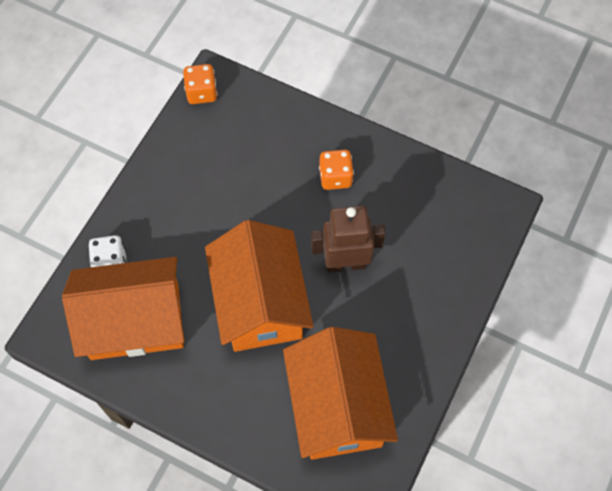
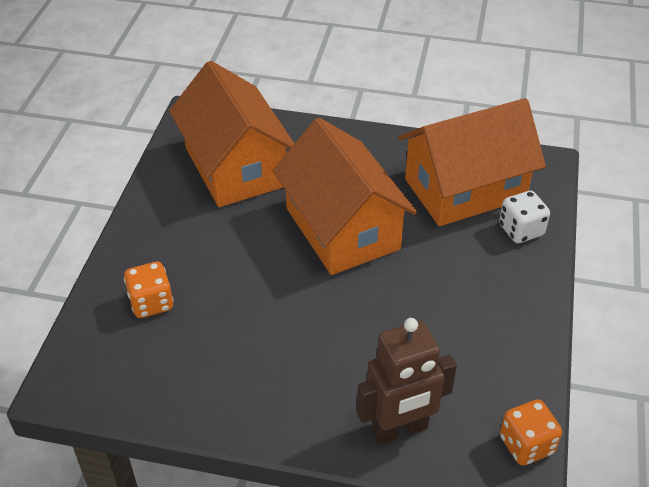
camera: 165 degrees right, 20 degrees down
brown robot [311,206,385,273] -> brown robot moved to [357,318,457,445]
orange dice [319,150,354,190] -> orange dice moved to [124,262,174,318]

